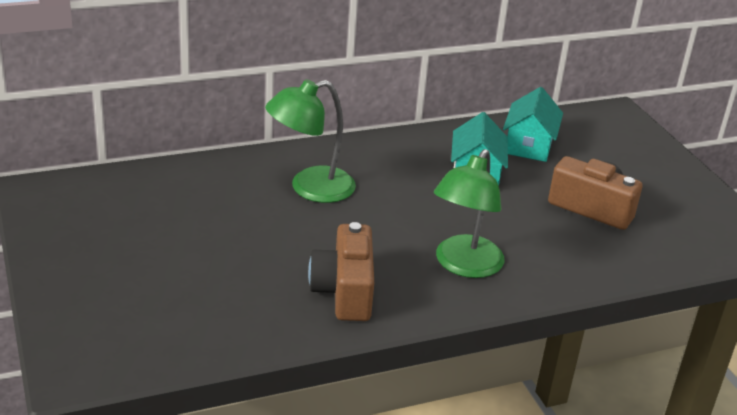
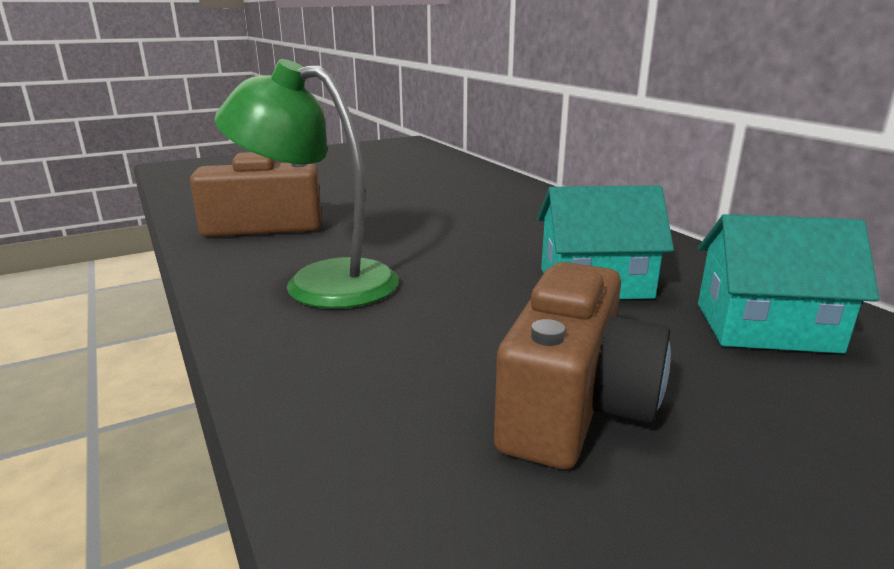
camera: 85 degrees right, 10 degrees down
green lamp [265,79,356,203] -> none

